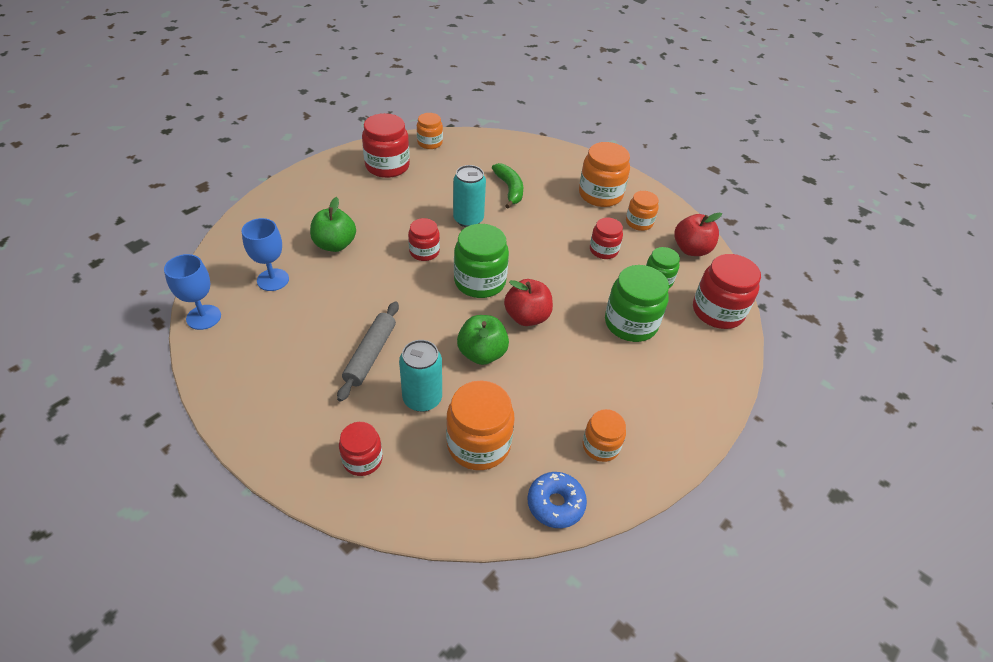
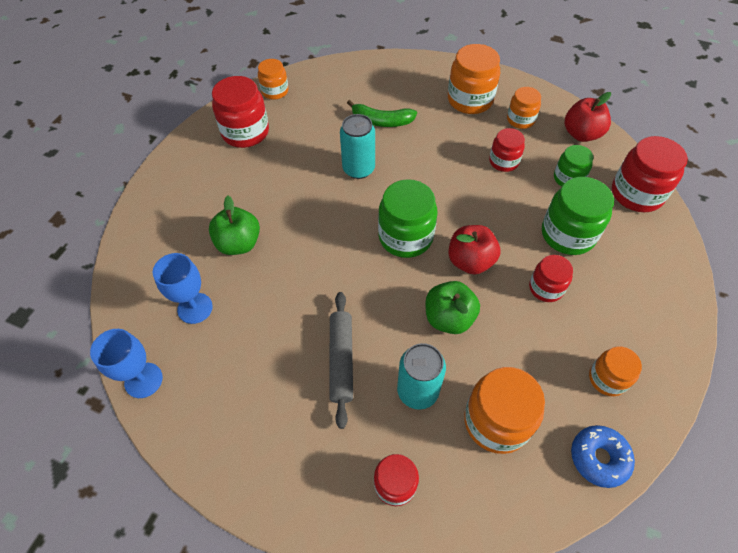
camera: 15 degrees left, 10 degrees up
red jar [408,218,440,261] -> red jar moved to [529,255,573,302]
green banana [492,163,523,208] -> green banana turned 135 degrees clockwise [347,100,417,127]

